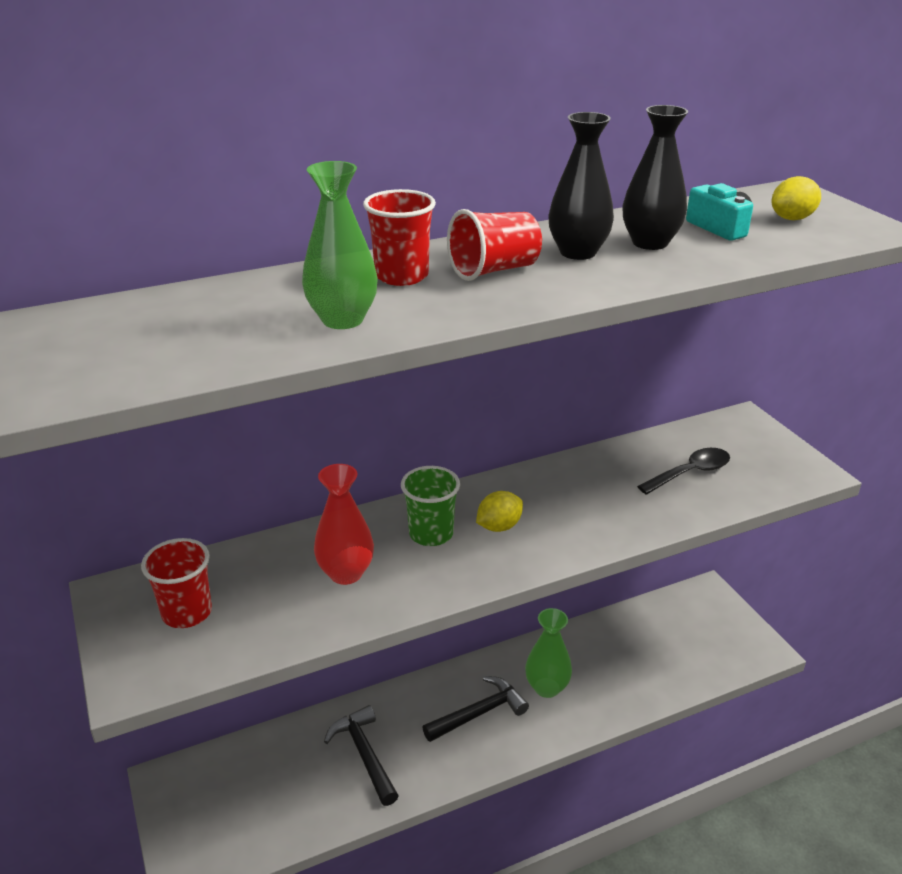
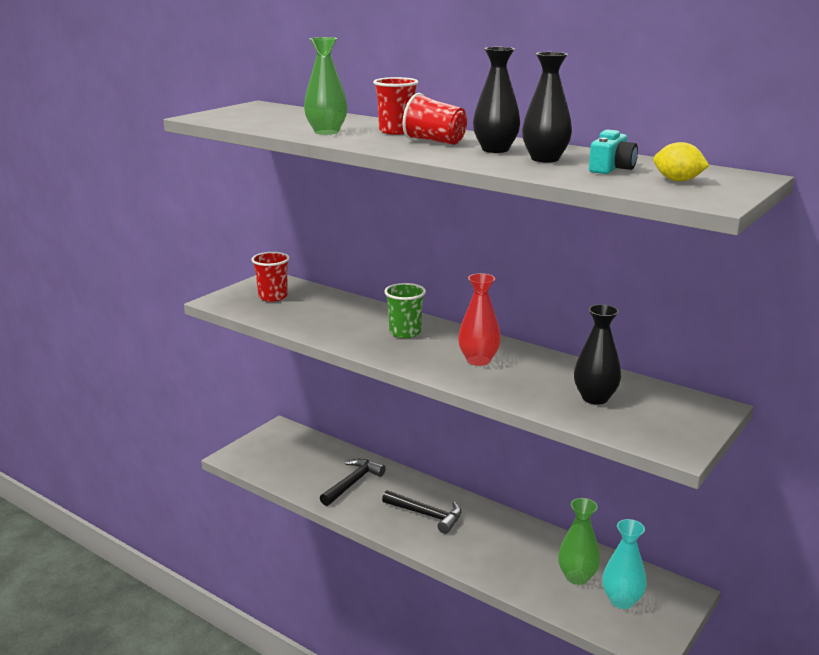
camera: 60 degrees right, 10 degrees down
red vase [314,464,374,585] -> red vase moved to [458,273,501,366]
yellow lemon [476,491,523,532] -> none
green vase [525,608,572,698] -> green vase moved to [558,498,600,585]
black spoon [637,448,730,495] -> black vase [574,304,621,405]
none -> turquoise vase [602,519,647,609]

